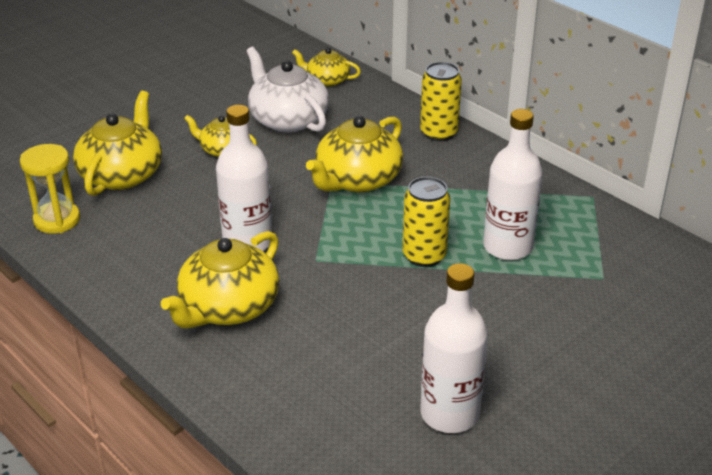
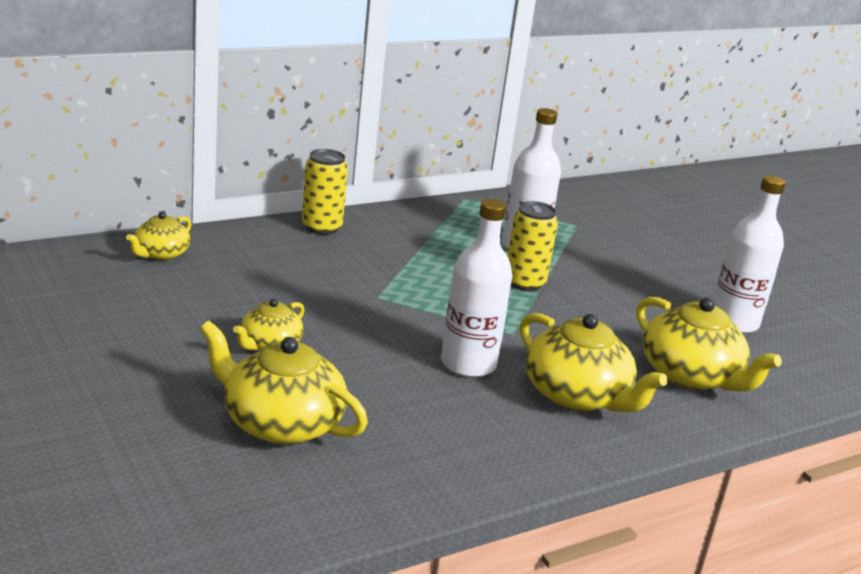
camera: 80 degrees left, 10 degrees down
yellow hourglass [20,144,80,234] -> none
white teapot [246,47,329,133] -> none
yellow teapot [306,116,403,193] -> yellow teapot moved to [636,297,782,392]

